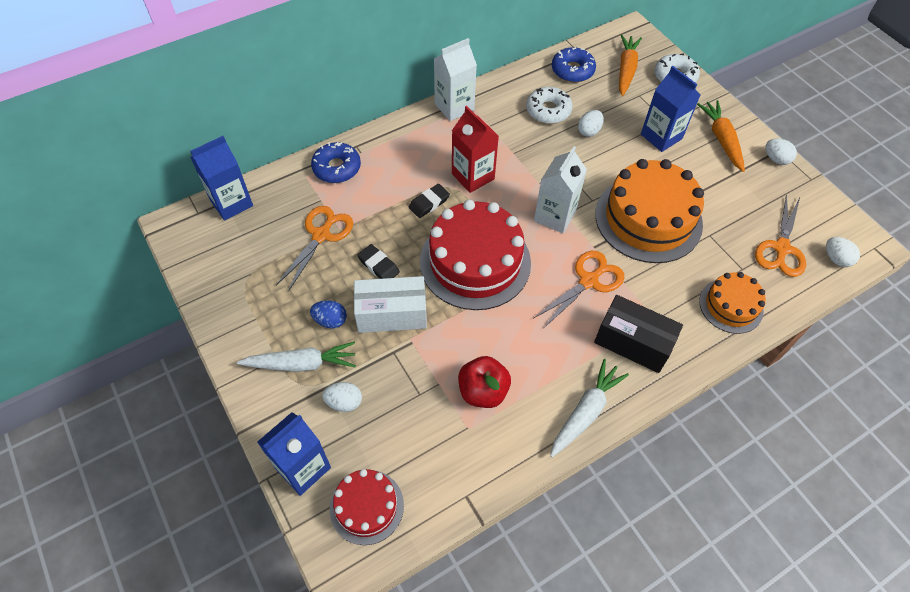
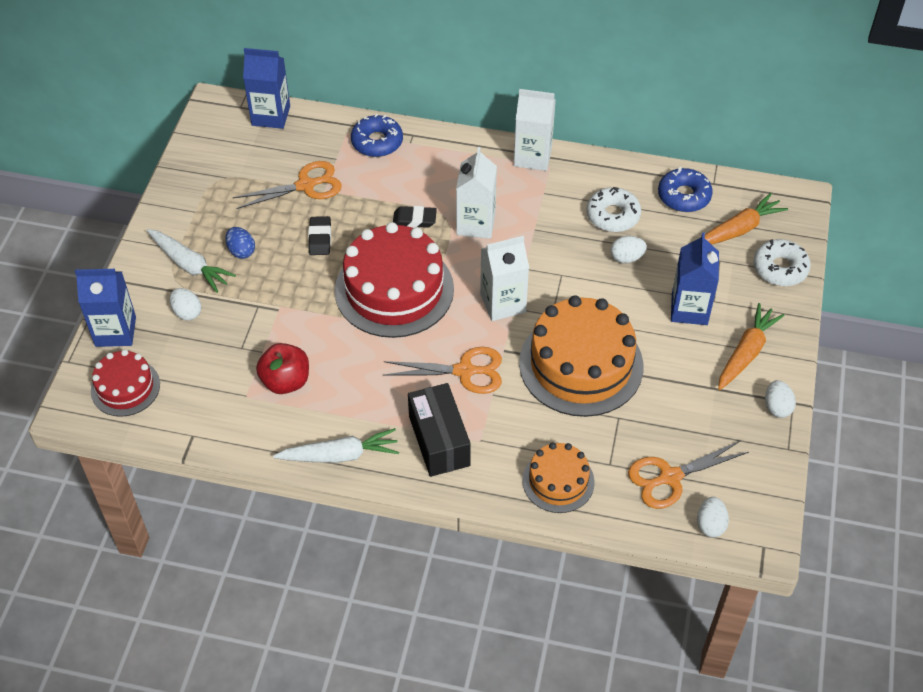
camera: 45 degrees right, 5 degrees down
white box [354,276,427,333] -> none
red carton [452,106,499,193] -> white carton [456,147,497,239]

